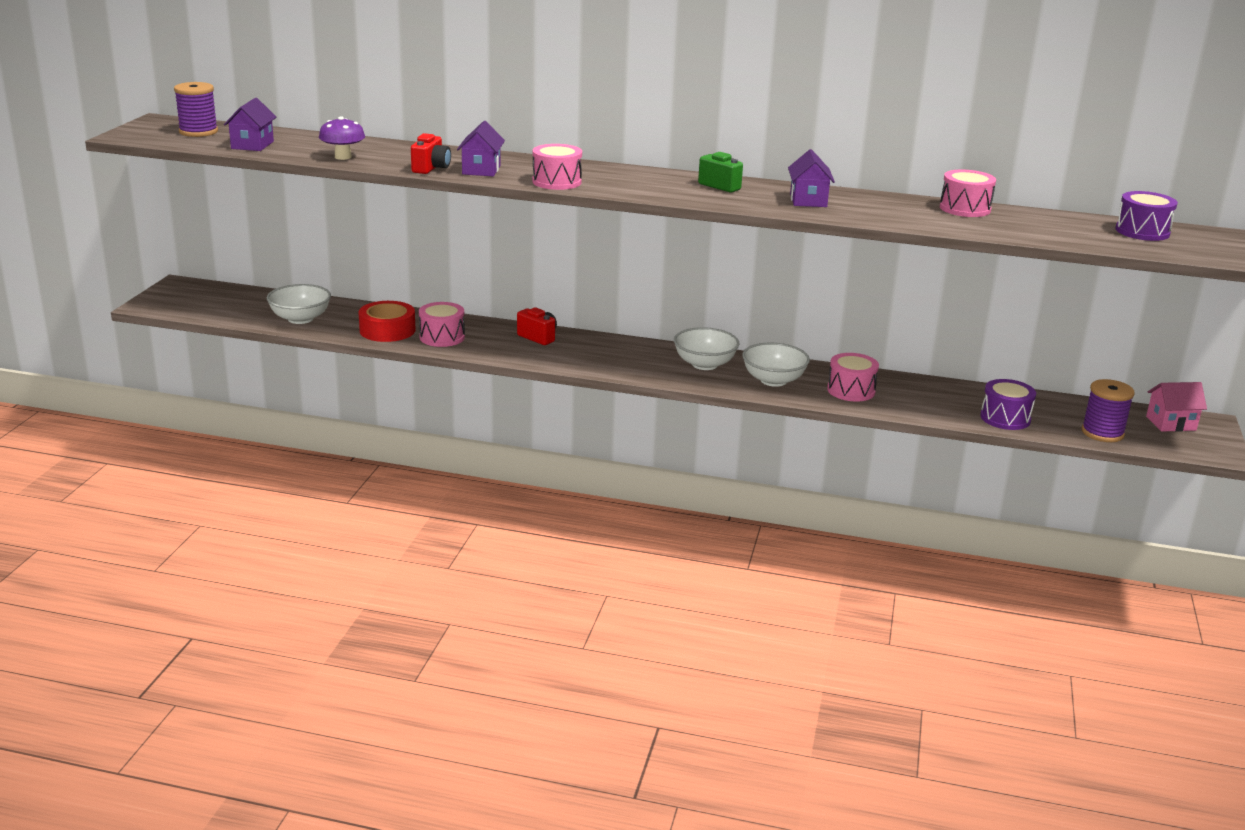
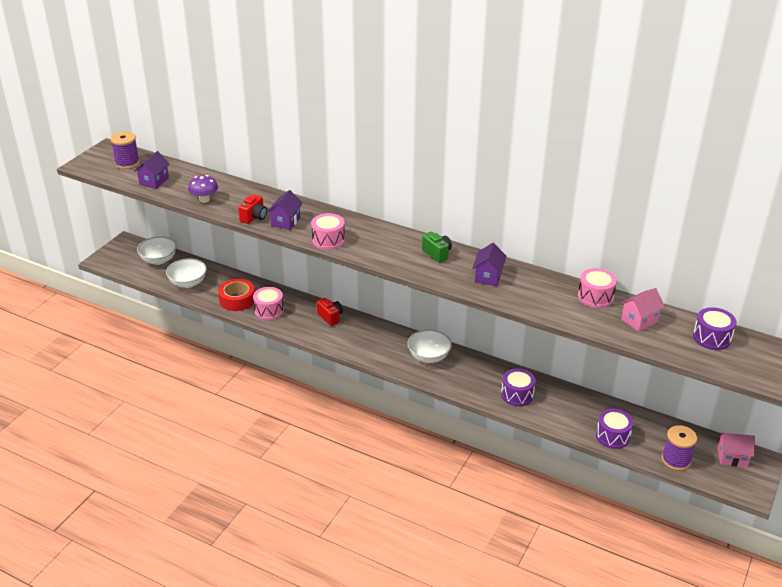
camera: 15 degrees right, 10 degrees up
white bowl [742,343,810,387] -> white bowl moved to [137,236,177,265]
pink drum [827,353,879,402] -> purple drum [501,368,536,406]
none -> pink house [620,288,665,332]

